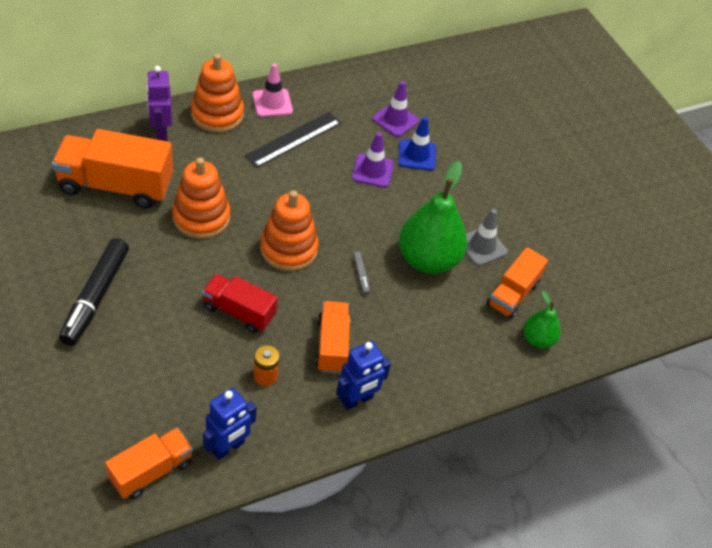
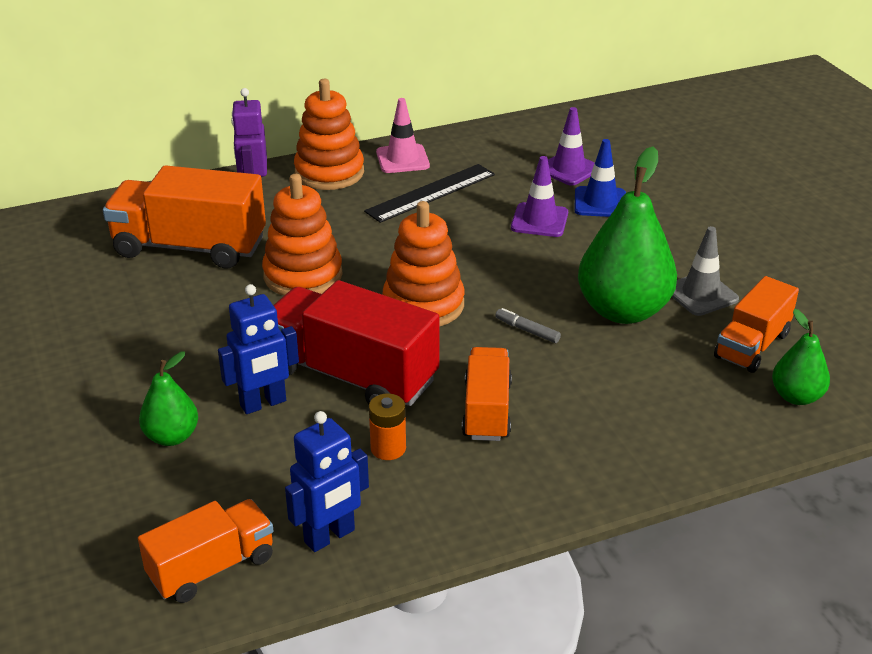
camera: 10 degrees right, 15 degrees down
black marker [59,238,129,346] -> none
red truck [202,274,277,333] -> red truck [273,280,440,406], size x1.65
blue robot [336,341,391,410] -> blue robot moved to [218,284,299,414]
grey marker [353,252,370,295] -> grey marker turned 135 degrees clockwise [495,308,561,343]
none -> green pear [139,351,198,446]

